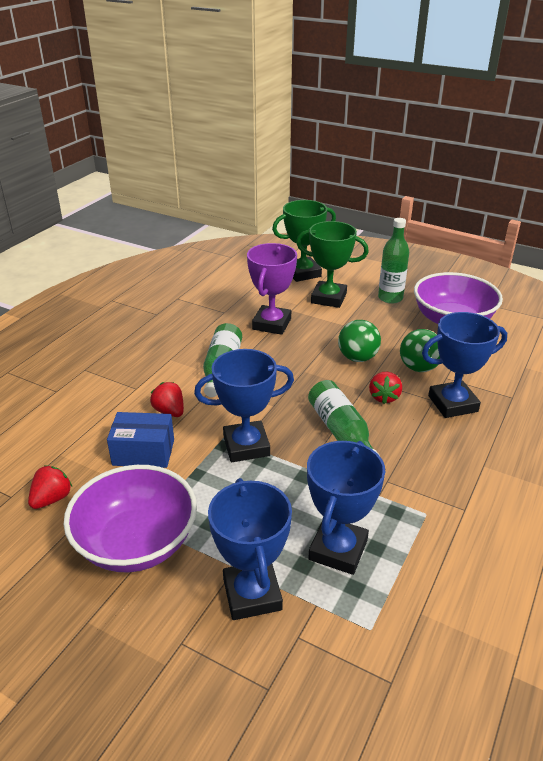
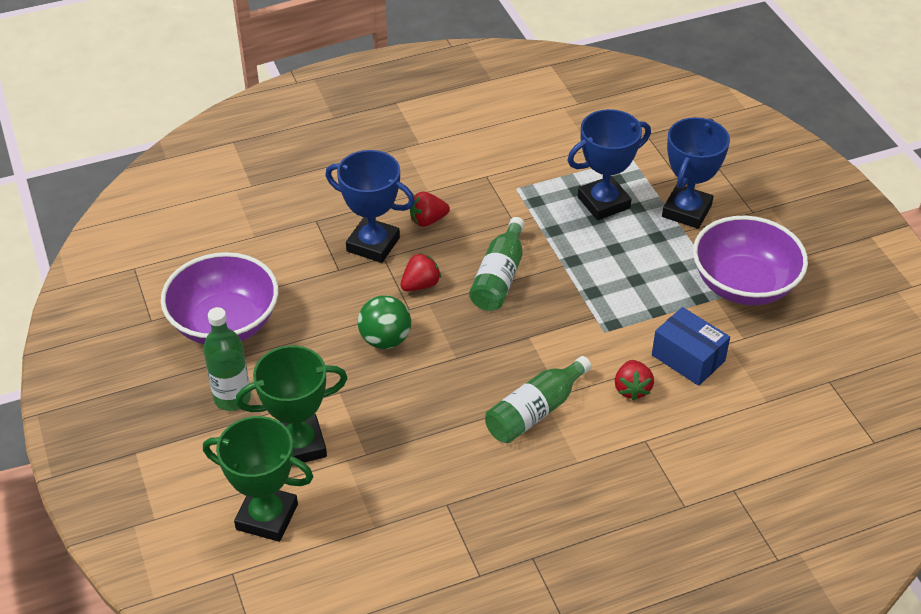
camera: 140 degrees left, 10 degrees up
red strawberry [28,466,72,509] -> red strawberry moved to [410,192,450,227]
blue trophy [194,349,294,462] -> none
purple trophy [247,243,297,335] -> none
green trophy [296,221,369,308] -> green trophy turned 75 degrees counterclockwise [236,345,347,465]
green ball [400,329,440,372] -> none

